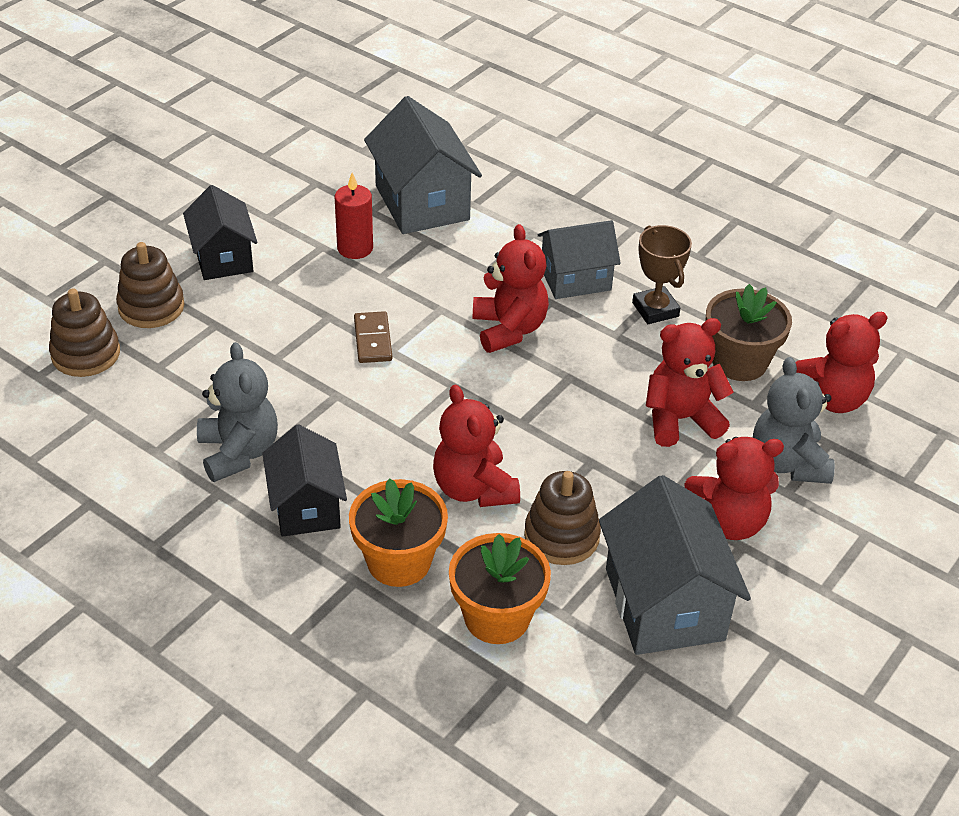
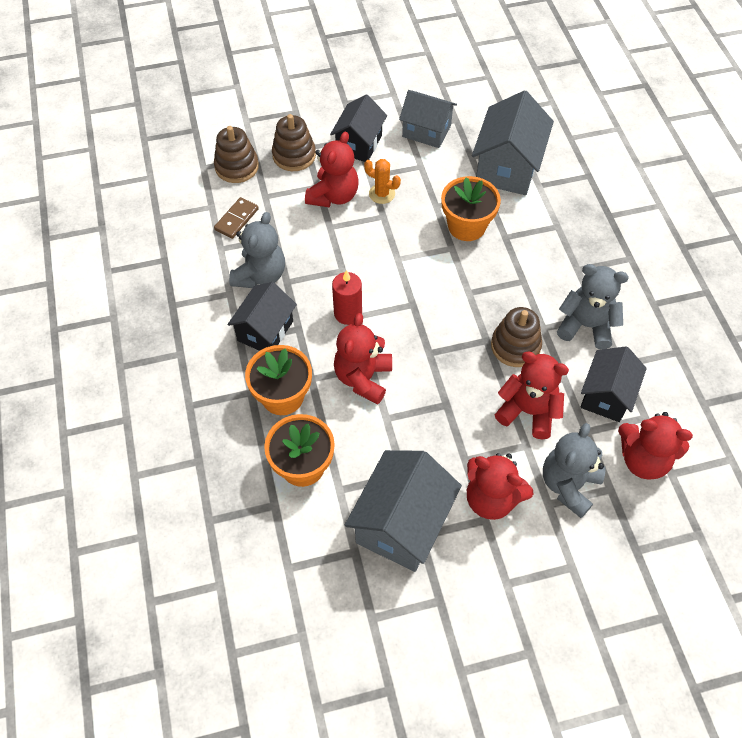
camera: 40 degrees right, 15 degrees up
red candle [335,172,373,259] -> red candle moved to [332,270,362,325]
brown domino [354,311,392,363] -> brown domino moved to [214,197,259,239]
red teddy bear [473,224,549,353] -> red teddy bear moved to [305,132,358,207]
brown stacking toy [524,471,601,565] -> brown stacking toy moved to [491,307,542,367]
grey house [538,220,621,299] -> grey house moved to [399,90,457,148]
brown trophy [632,225,692,324] -> grey teddy bear [557,264,629,349]
brown flower pot [706,284,792,381] -> black house [580,346,647,422]
none -> orange cactus [364,159,401,204]
none -> orange flower pot [441,176,501,241]

